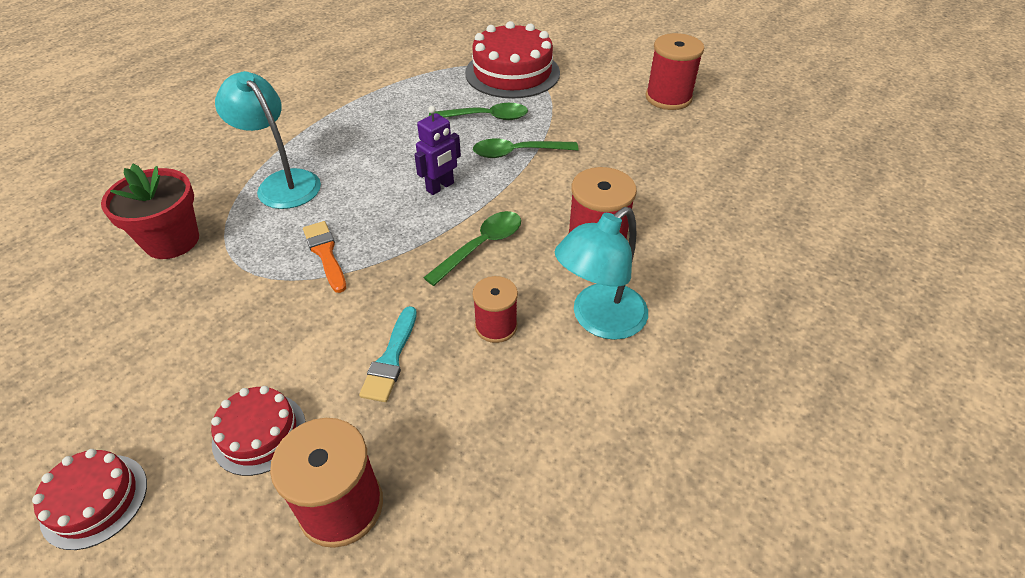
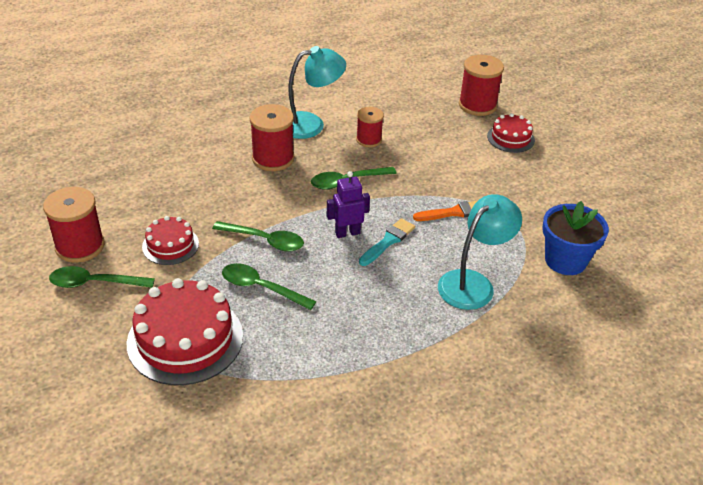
camera: 155 degrees left, 5 degrees down
red cake [32,449,147,550] -> red cake moved to [142,216,199,265]
red flower pot [101,164,199,259] -> blue flower pot [542,201,609,275]
turquoise lamp [215,71,321,209] -> turquoise lamp turned 120 degrees counterclockwise [438,194,522,310]
orange brush [303,221,346,293] -> orange brush turned 105 degrees counterclockwise [413,201,477,221]
turquoise brush [359,306,417,402] -> turquoise brush moved to [359,218,415,266]
none -> green spoon [49,266,155,288]

